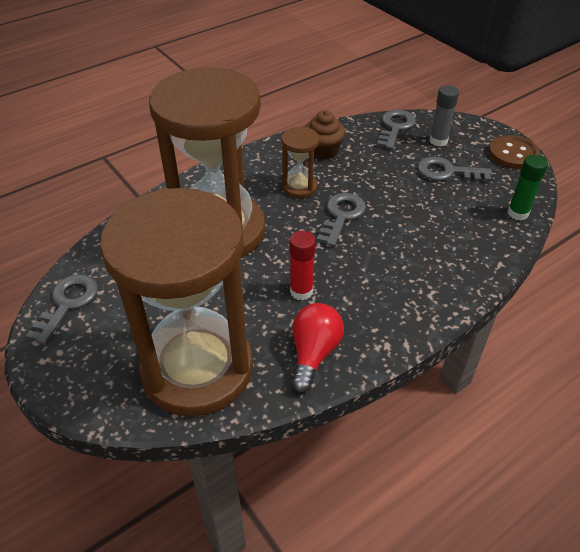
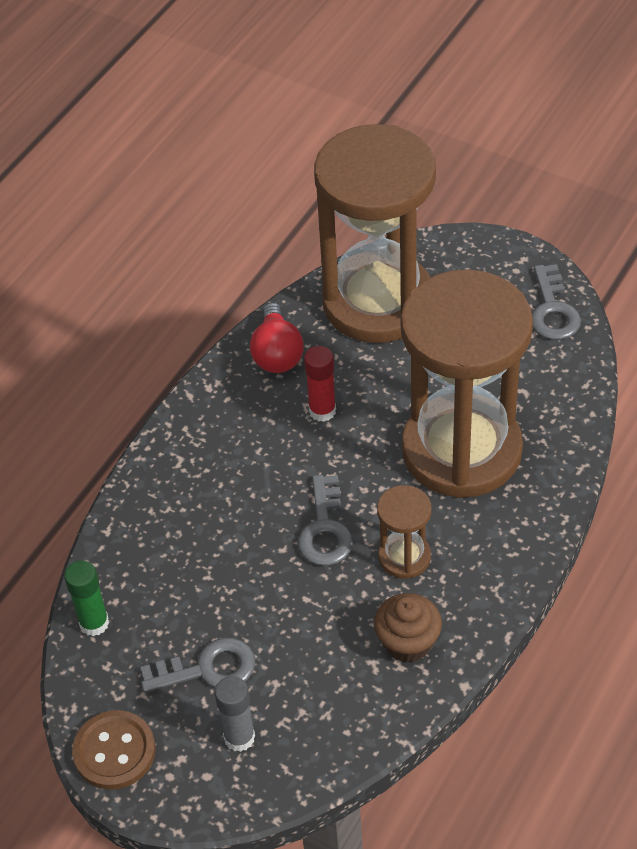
camera: 160 degrees right, 5 degrees up
grey key [377,110,416,149] -> none

